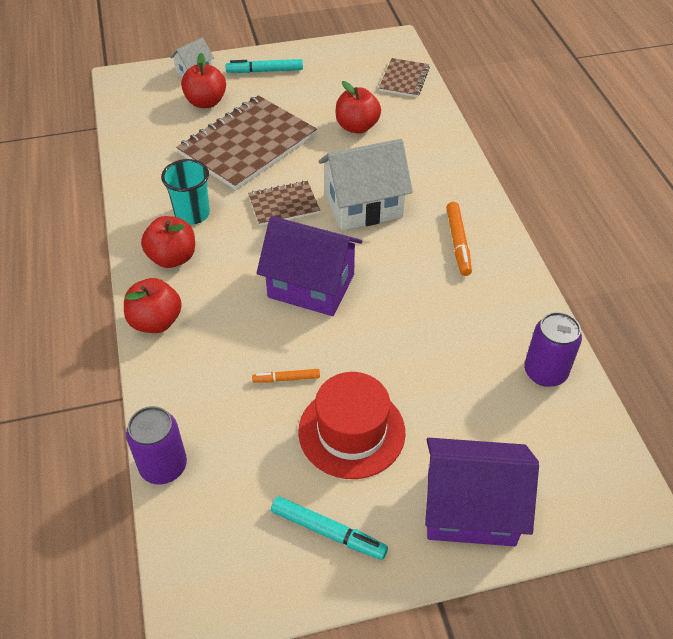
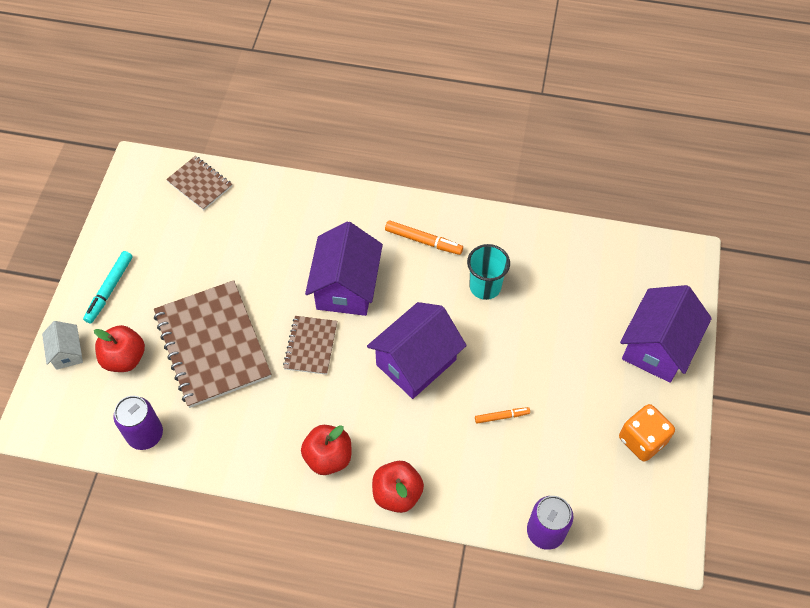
camera: 65 degrees left, 10 degrees up
turquoise cup [161,159,210,225] -> turquoise cup moved to [467,244,510,300]
orange marker [252,369,320,383] -> orange marker turned 120 degrees counterclockwise [475,407,530,424]
turquoise marker [271,496,388,560] -> orange dice [619,404,675,462]
red hat [298,372,406,479] -> none
white house [318,139,413,231] -> purple house [305,221,383,316]
red apple [336,81,381,134] -> none
purple can [524,312,582,387] -> purple can moved to [113,396,163,450]

